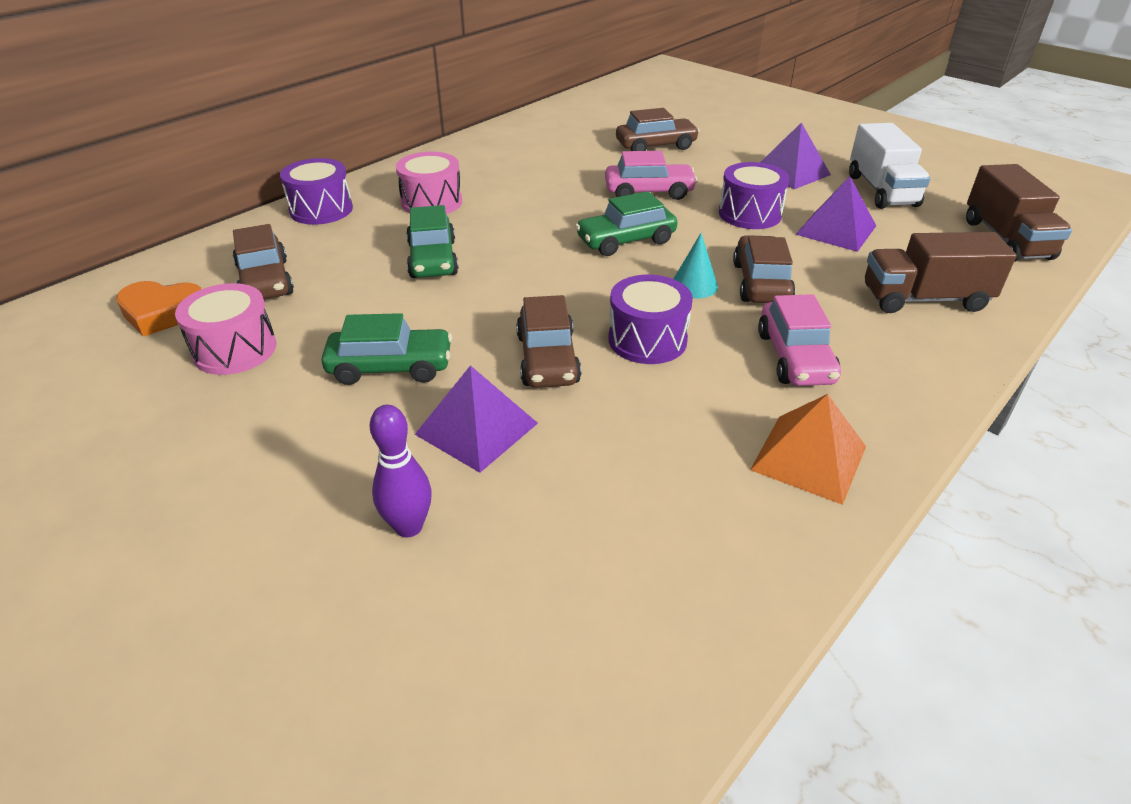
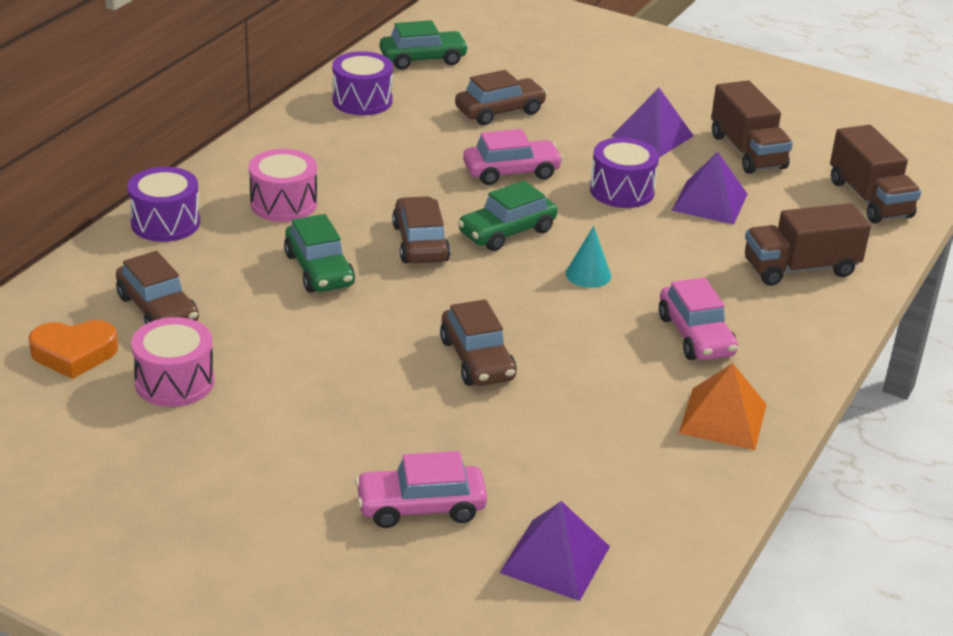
camera: 15 degrees left, 5 degrees down
green car [321,313,452,385] -> green car moved to [380,20,469,70]
purple bowling pin [370,405,432,537] -> pink car [355,451,487,528]
purple pyramid [415,365,538,473] -> purple pyramid moved to [500,501,610,601]
purple drum [608,275,693,364] -> purple drum moved to [332,51,393,115]
brown car [733,235,795,303] -> brown car moved to [392,196,451,264]
white truck [849,123,931,209] -> brown truck [711,80,793,174]

